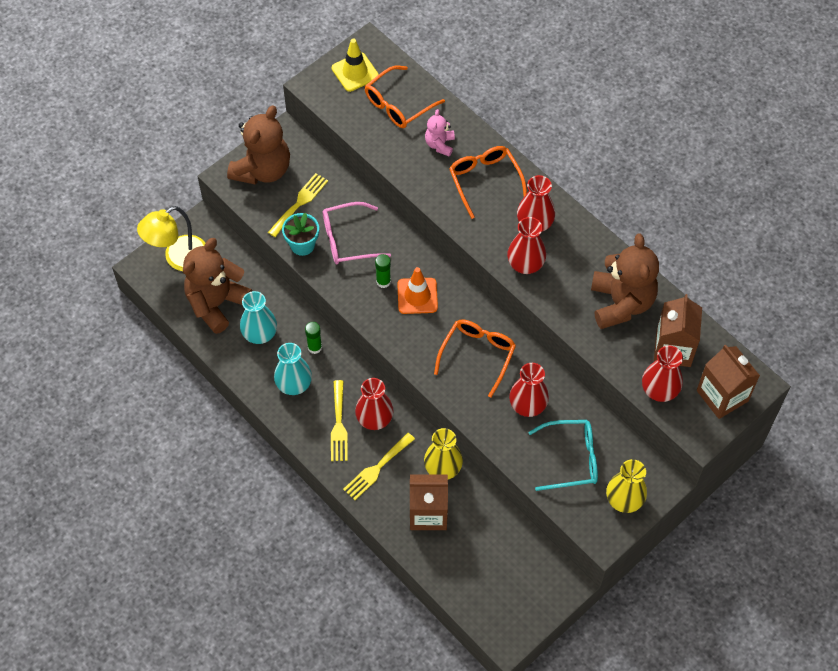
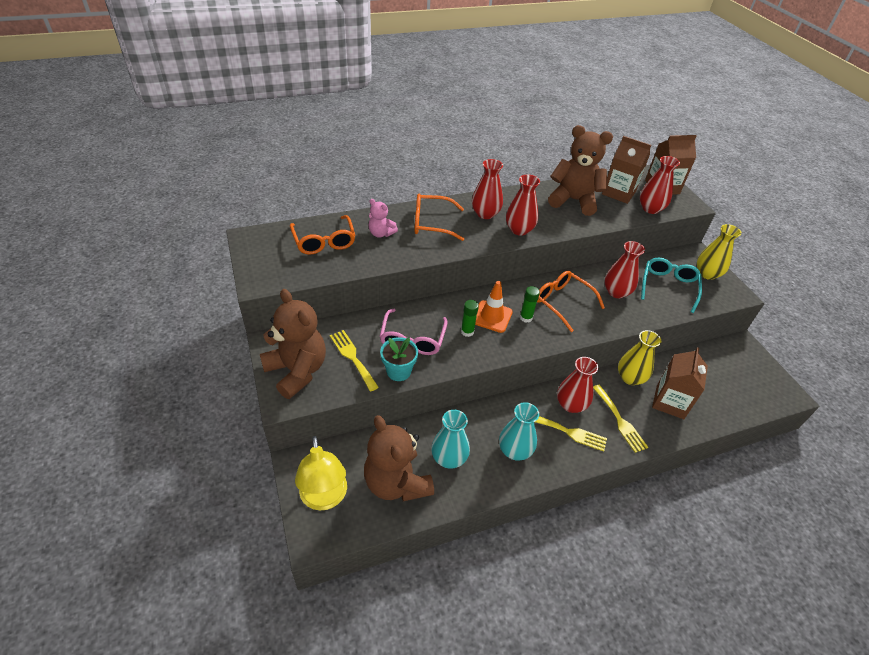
camera: 70 degrees left, 15 degrees down
green glue stick [305,322,322,354] -> green glue stick moved to [520,286,540,323]
yellow traffic cone [332,39,379,92] -> none

